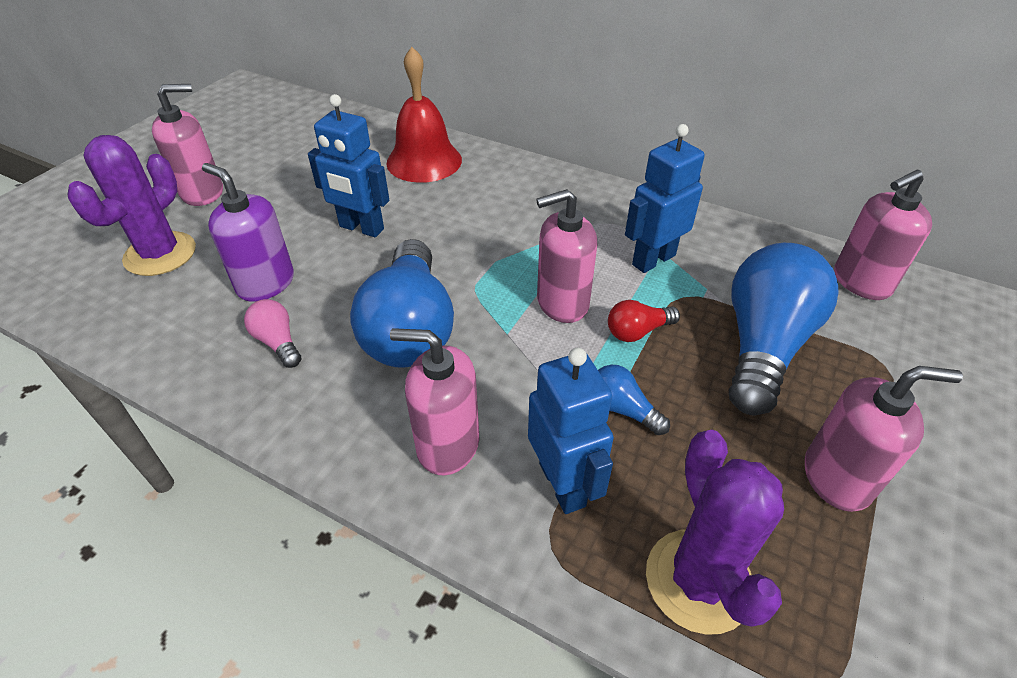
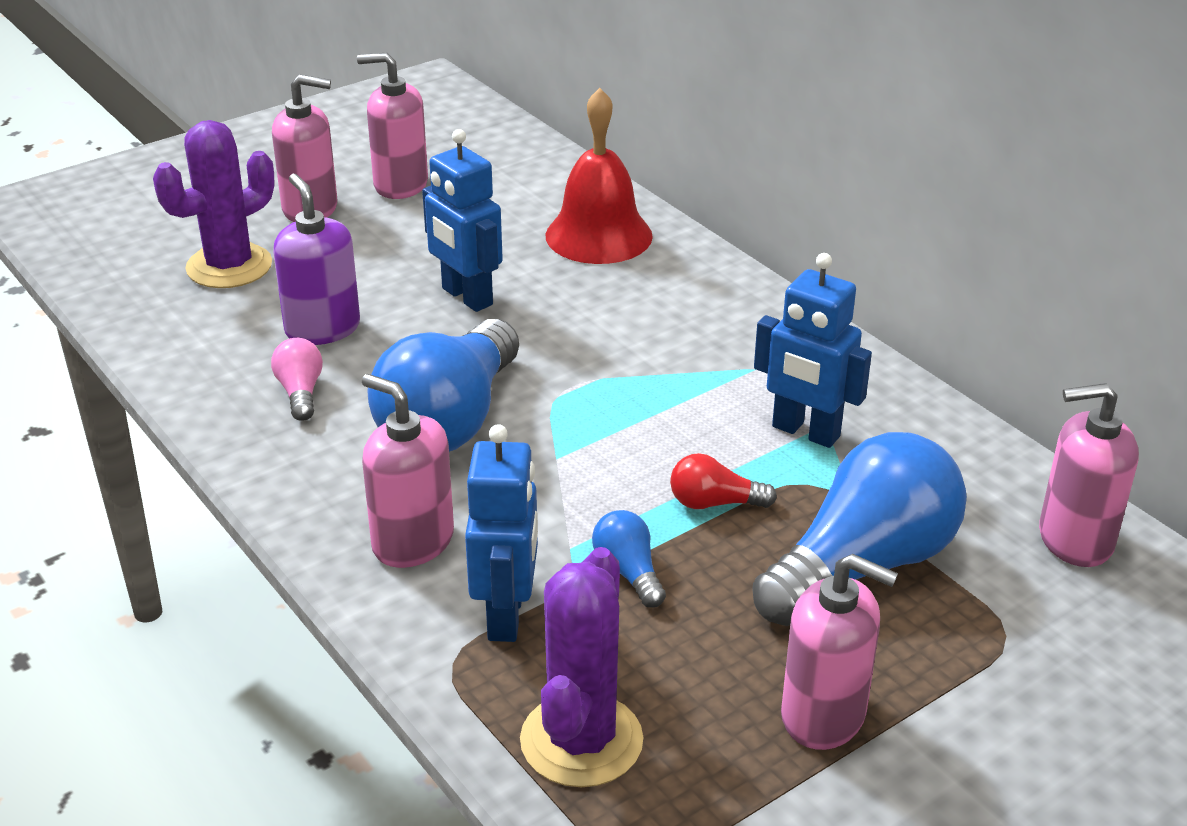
camera: 25 degrees right, 10 degrees down
pink soap dispenser [536,189,597,323] -> pink soap dispenser moved to [357,53,428,199]
blue robot [625,124,705,273] -> blue robot turned 135 degrees counterclockwise [754,253,872,448]

